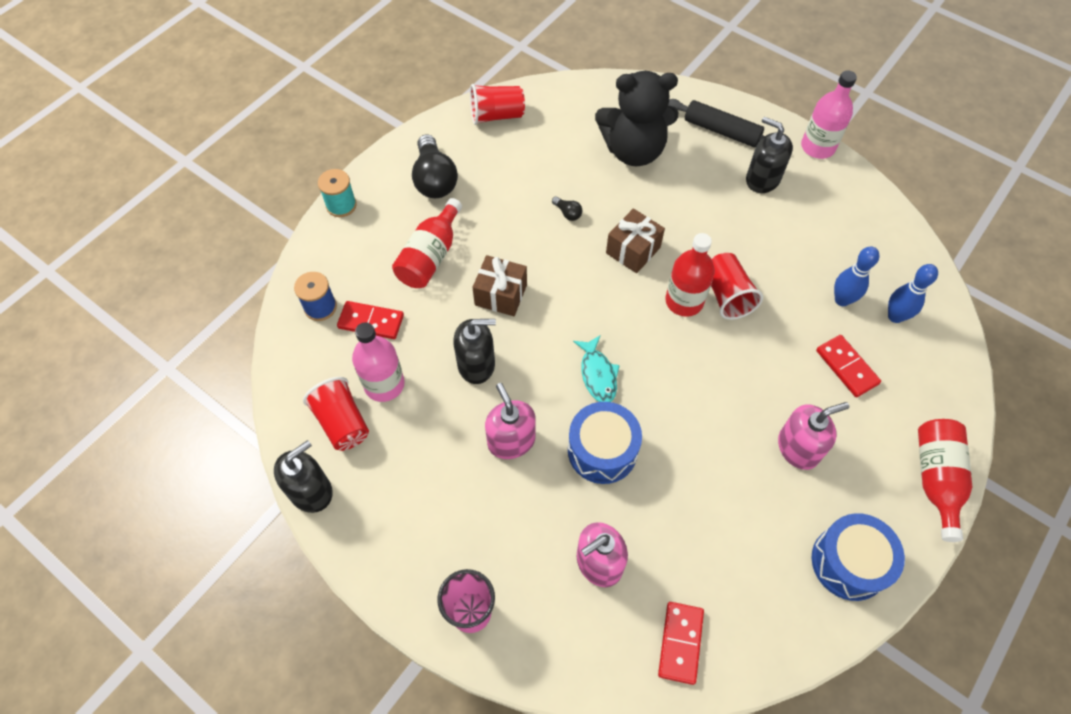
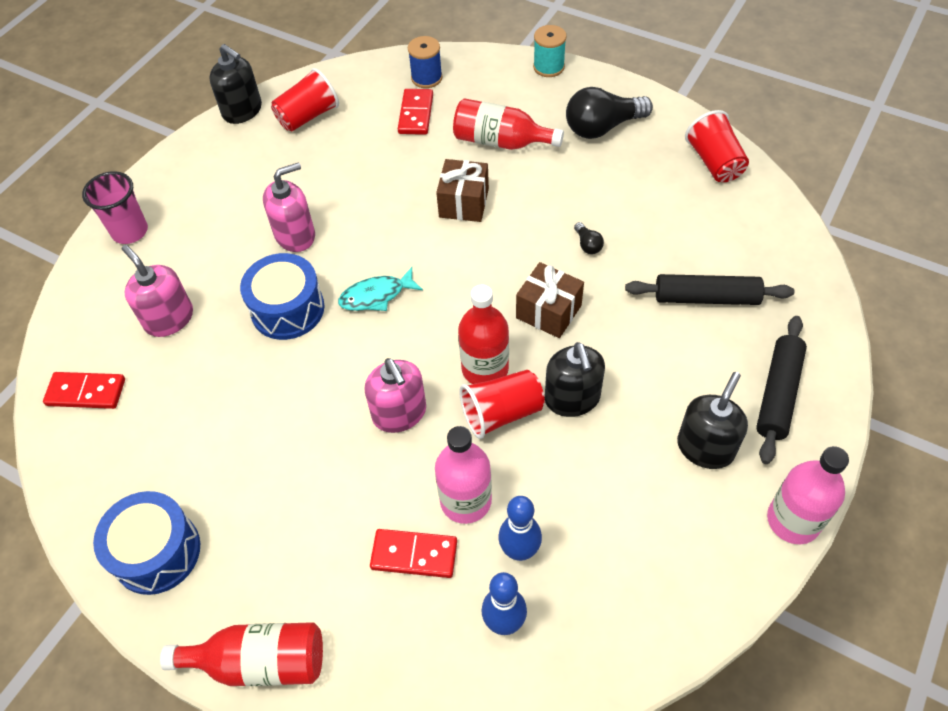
camera: 85 degrees right, 5 degrees down
pink bottle [352,322,405,402] -> pink bottle moved to [435,426,492,524]
black soap dispenser [453,319,496,384] -> black soap dispenser moved to [545,342,605,417]
black light bulb [552,197,582,221] -> black light bulb turned 60 degrees counterclockwise [574,222,604,254]
black teddy bear [595,71,678,166] -> black rolling pin [625,274,794,305]
pink soap dispenser [778,402,849,470] -> pink soap dispenser moved to [365,358,426,433]
red domino [816,335,881,397] -> red domino turned 45 degrees clockwise [370,529,457,578]

